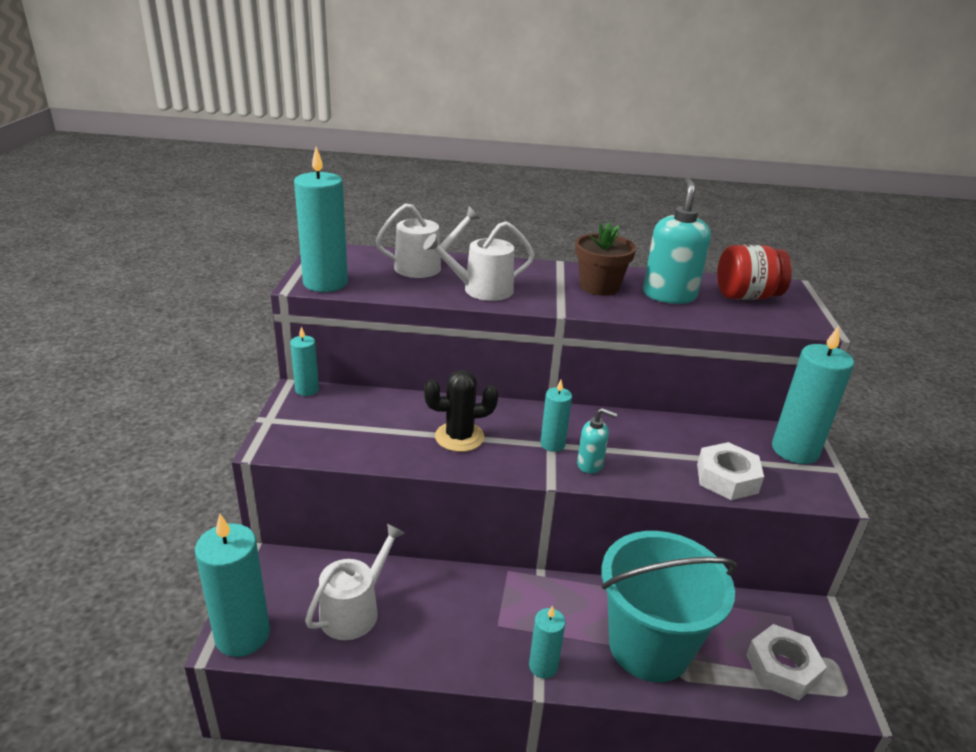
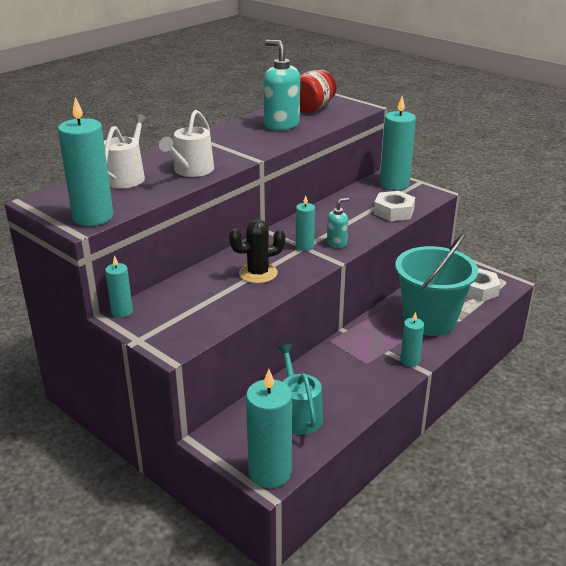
camera: 50 degrees left, 0 degrees up
white watering can [305,523,405,640] -> turquoise watering can [277,344,323,435]
black cactus [424,370,498,452] -> black cactus turned 45 degrees clockwise [229,219,286,283]
brown flower pot [575,222,636,296] -> none

